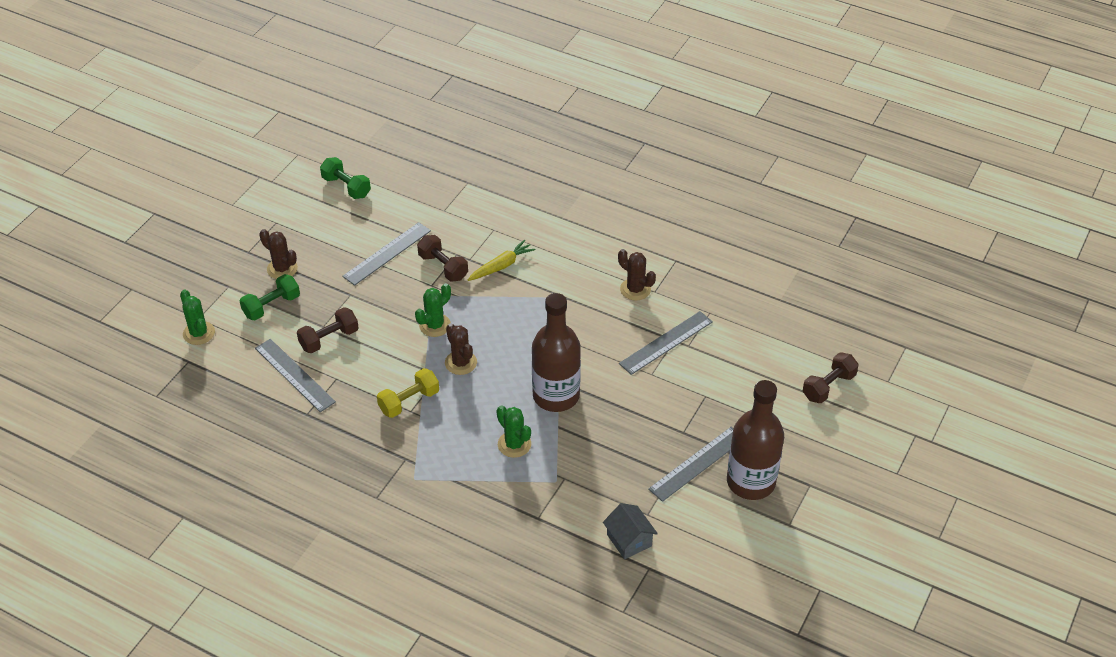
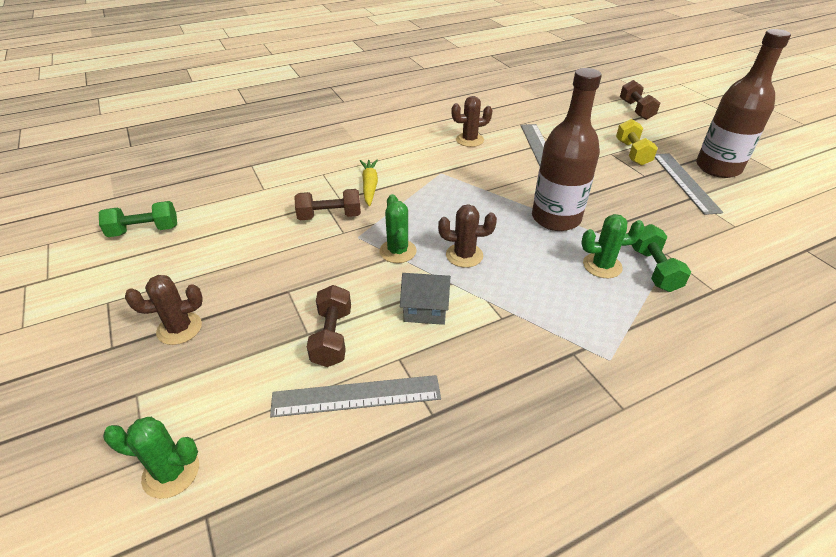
camera: 55 degrees left, 5 degrees down
green dumbbell [240,274,300,320] -> green dumbbell moved to [631,224,691,292]
grey ruler [342,222,431,286] -> none
yellow dumbbell [377,368,439,418] -> yellow dumbbell moved to [616,119,658,166]
grey house [603,503,658,559] -> grey house moved to [400,273,451,325]

